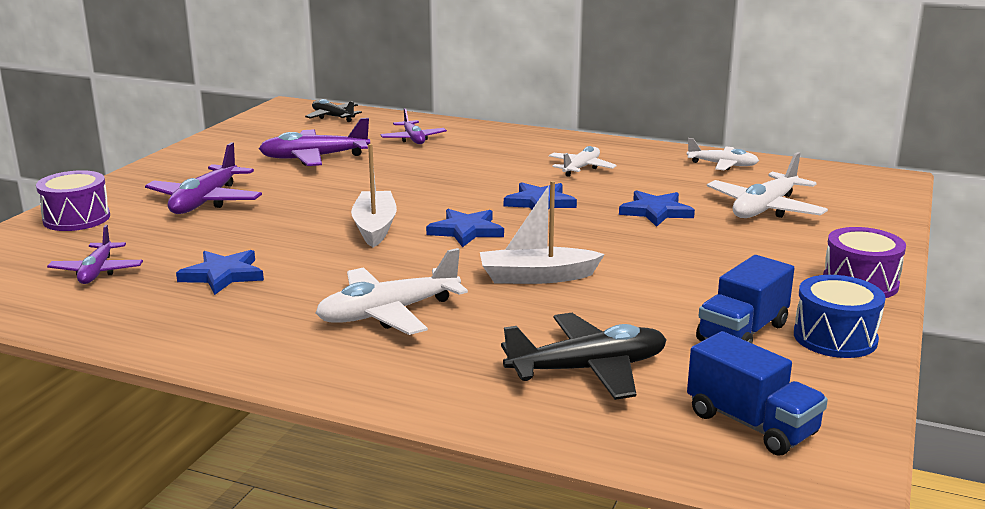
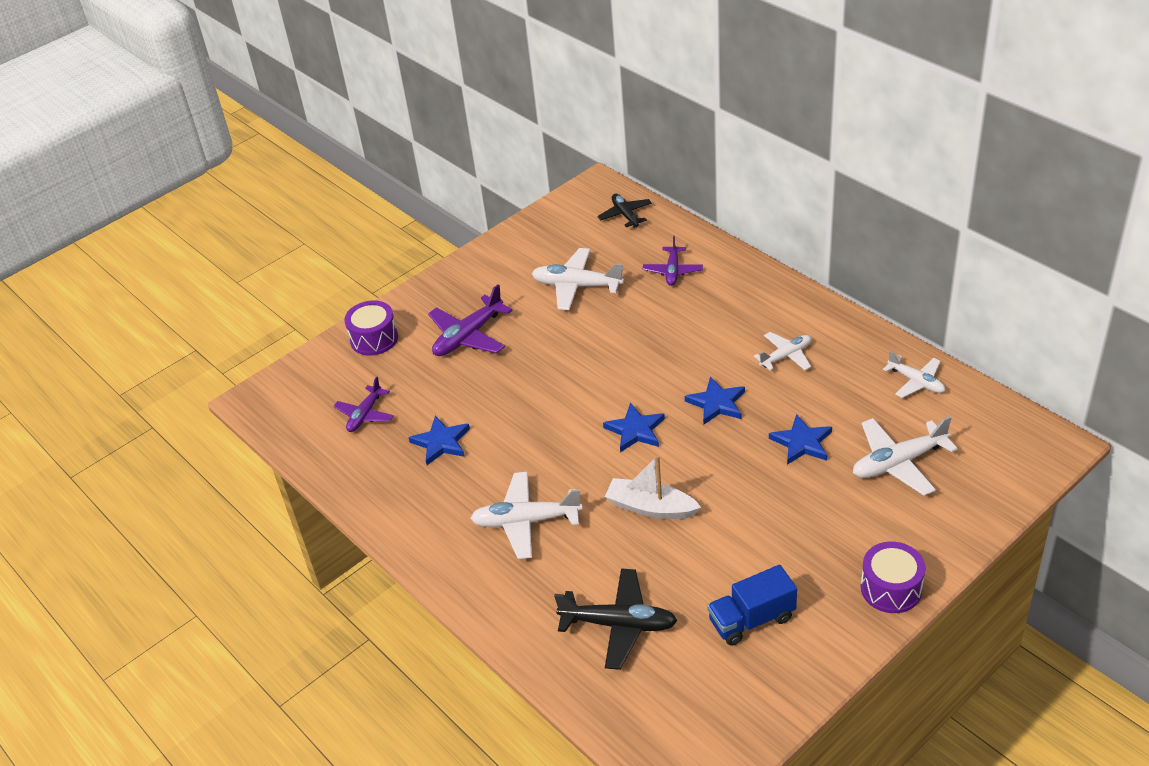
camera: 30 degrees right, 20 degrees up
purple plane [259,118,370,166] -> white plane [531,248,624,310]
white boat [351,144,397,247] -> none
blue truck [687,331,828,456] -> none
blue drum [794,275,886,358] -> none

